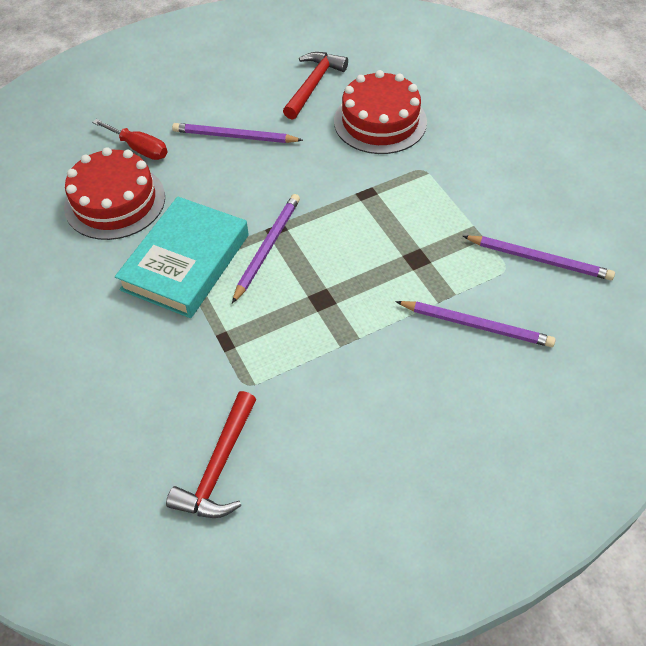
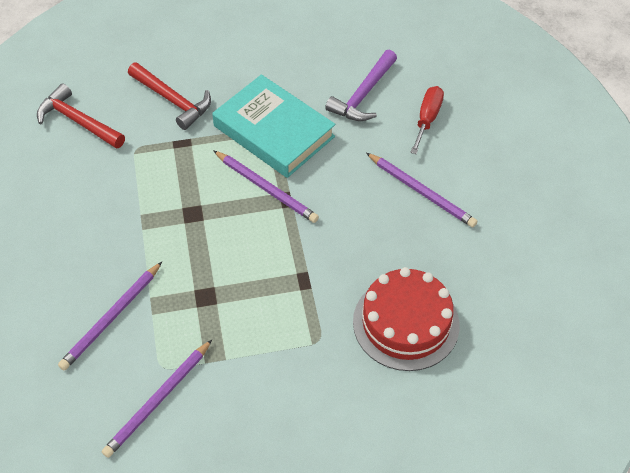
camera: 105 degrees right, 0 degrees up
red cake [64,147,165,240] -> purple hammer [325,50,397,121]
red screwdriver [92,119,168,160] -> red screwdriver turned 150 degrees clockwise [410,86,444,154]
purple pencil [172,123,303,143] -> purple pencil turned 105 degrees clockwise [366,153,477,227]
red hammer [283,52,348,120] -> red hammer moved to [128,63,211,130]

